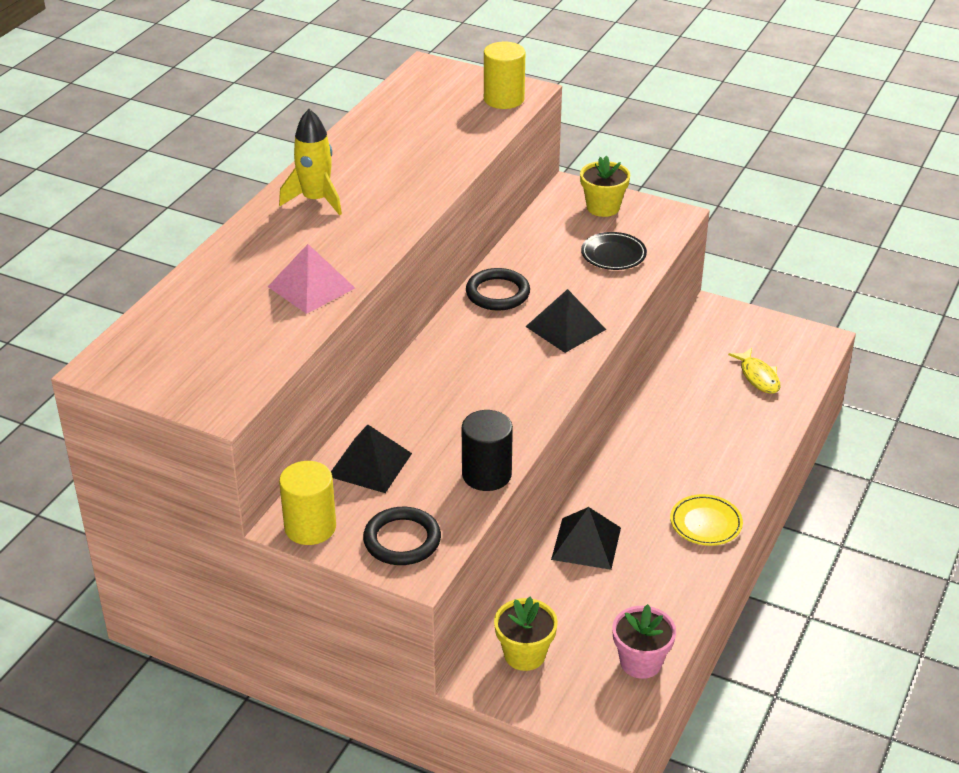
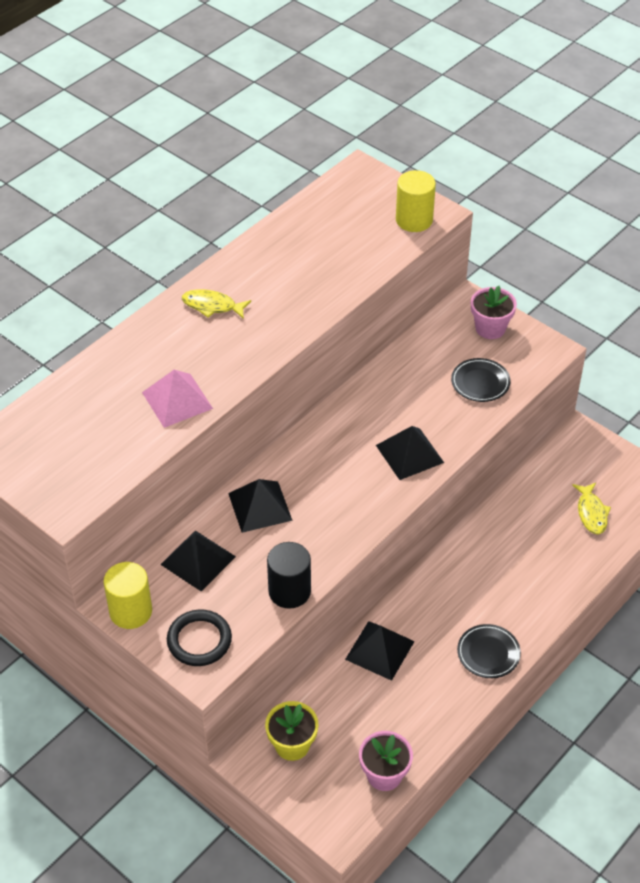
camera: 15 degrees right, 10 degrees up
yellow rocket [279,109,342,215] -> yellow fish [182,289,251,319]
black ring [466,268,530,311] -> none
yellow flower pot [580,156,630,217] -> pink flower pot [471,286,517,339]
yellow plate [670,494,743,546] -> black plate [457,624,521,678]
none -> black pyramid [228,479,293,533]

